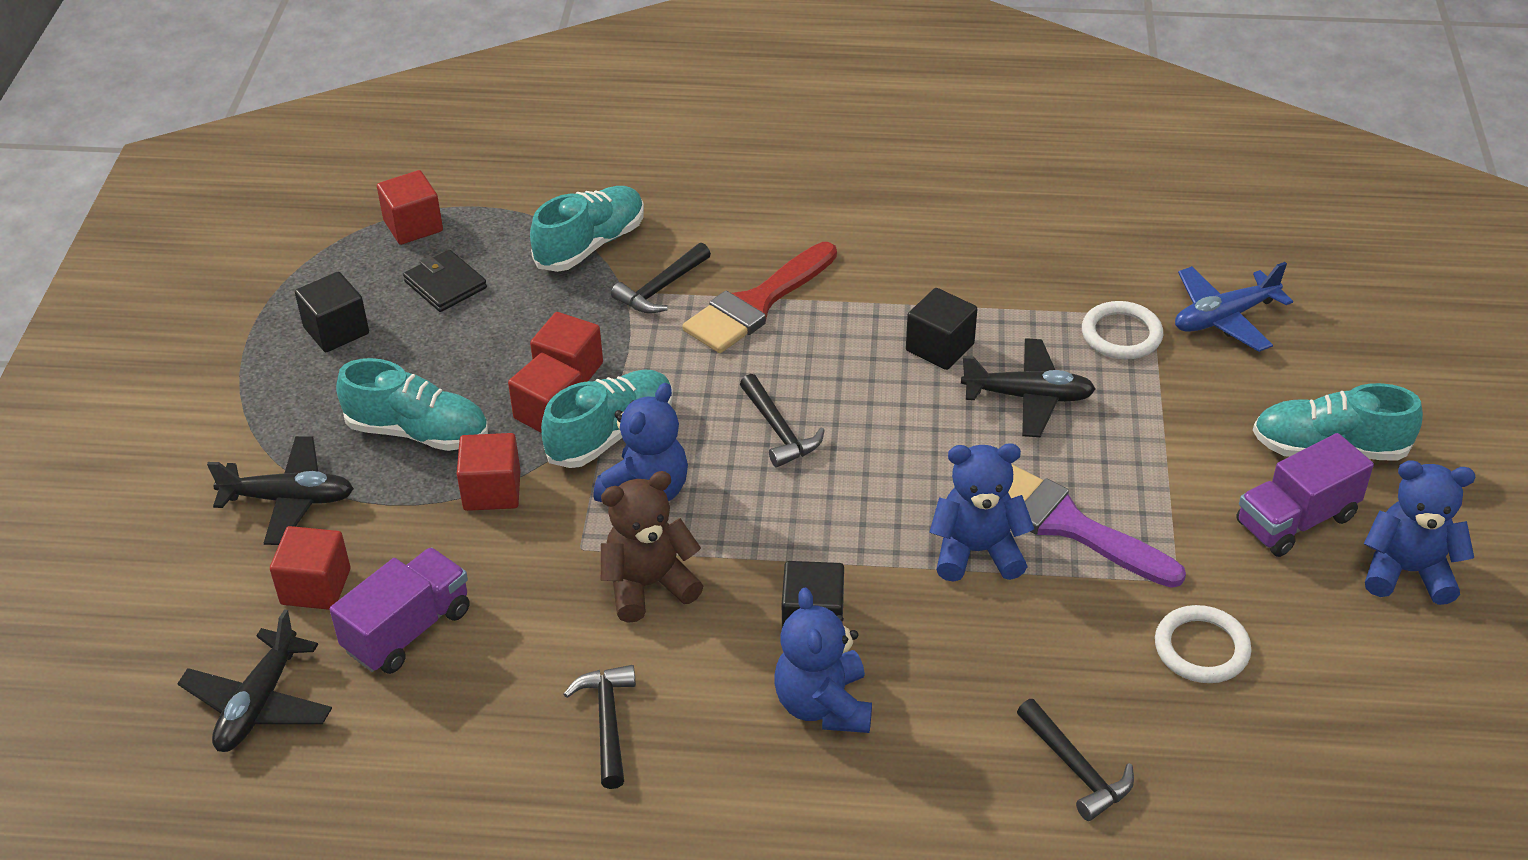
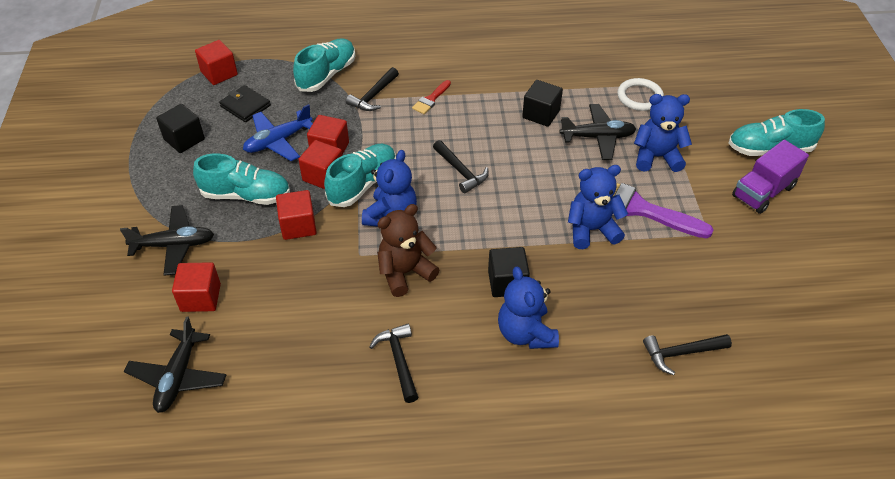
camera: 10 degrees left, 5 degrees up
purple truck [329,547,470,674] -> none
red brush [682,242,837,353] -> red brush [412,80,451,114], size x0.49
black hammer [1017,699,1134,821] -> black hammer turned 120 degrees clockwise [643,334,732,375]
white ring [1155,605,1252,683] -> none
blue plane [1175,262,1293,352] -> blue plane moved to [243,104,313,161]
blue teddy bear [1364,460,1475,605] -> blue teddy bear moved to [634,94,692,172]

